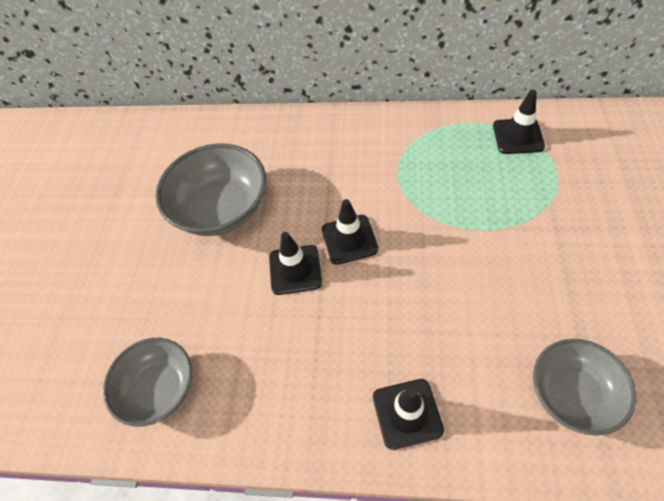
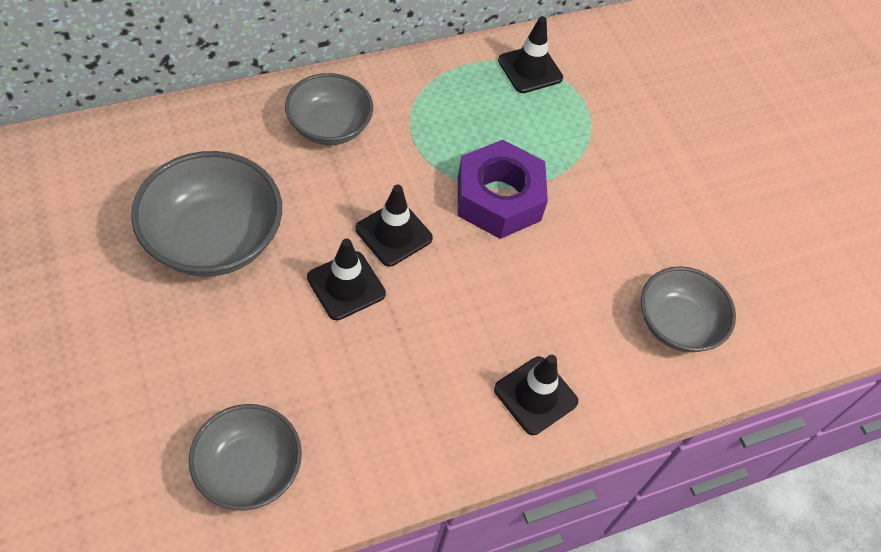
camera: 40 degrees left, 0 degrees up
none -> grey bowl [285,73,373,145]
none -> purple nut [458,140,548,239]

